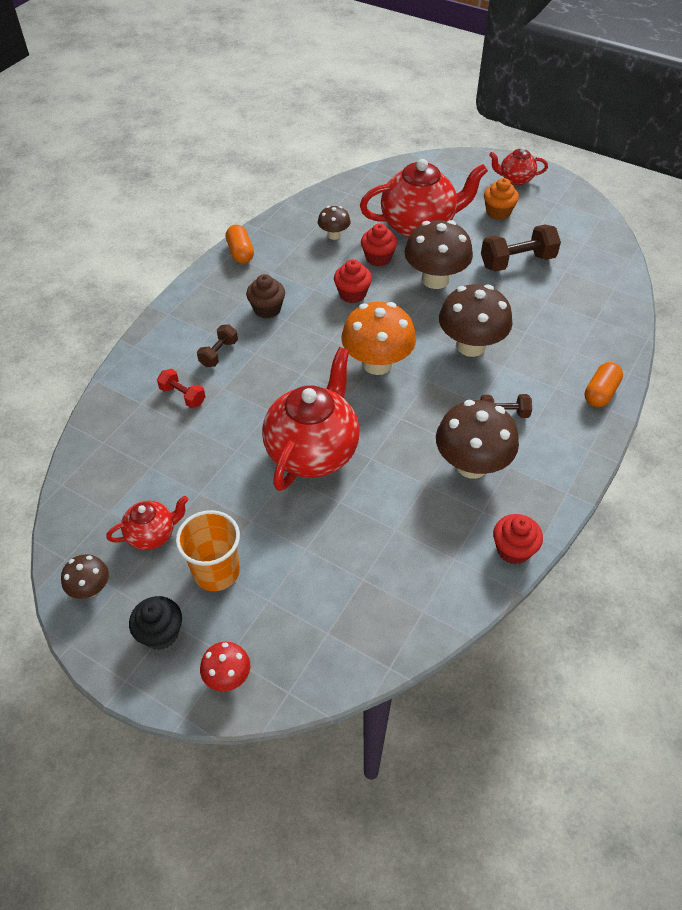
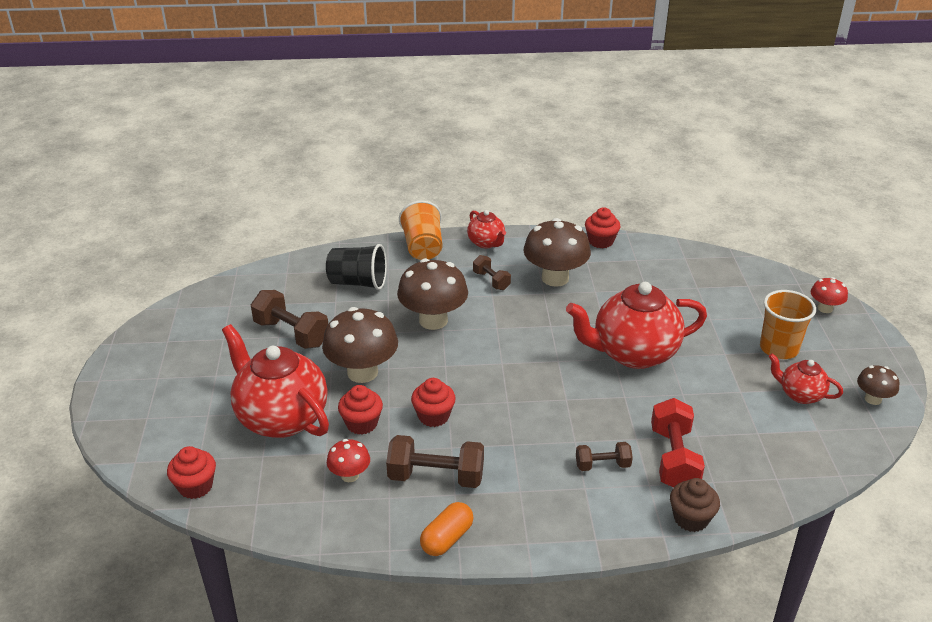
camera: 125 degrees left, 15 degrees down
black cupcake [129,596,182,650] -> none
red dumbbell [157,369,205,408] -> red dumbbell [651,398,705,487], size x1.73
brown cupcake [246,274,285,319] -> brown cupcake moved to [670,478,720,532]
brown mushroom [318,206,351,240] -> red mushroom [327,439,370,482]
orange mushroom [341,302,416,375] -> none
orange cupcake [484,178,519,220] -> none
red teapot [489,147,548,185] -> red teapot moved to [467,210,506,248]
orange capsule [585,362,623,407] -> orange cup [399,200,442,260]
none -> red cupcake [167,446,216,499]
none -> black cup [326,244,387,290]
none -> brown dumbbell [386,435,484,488]

